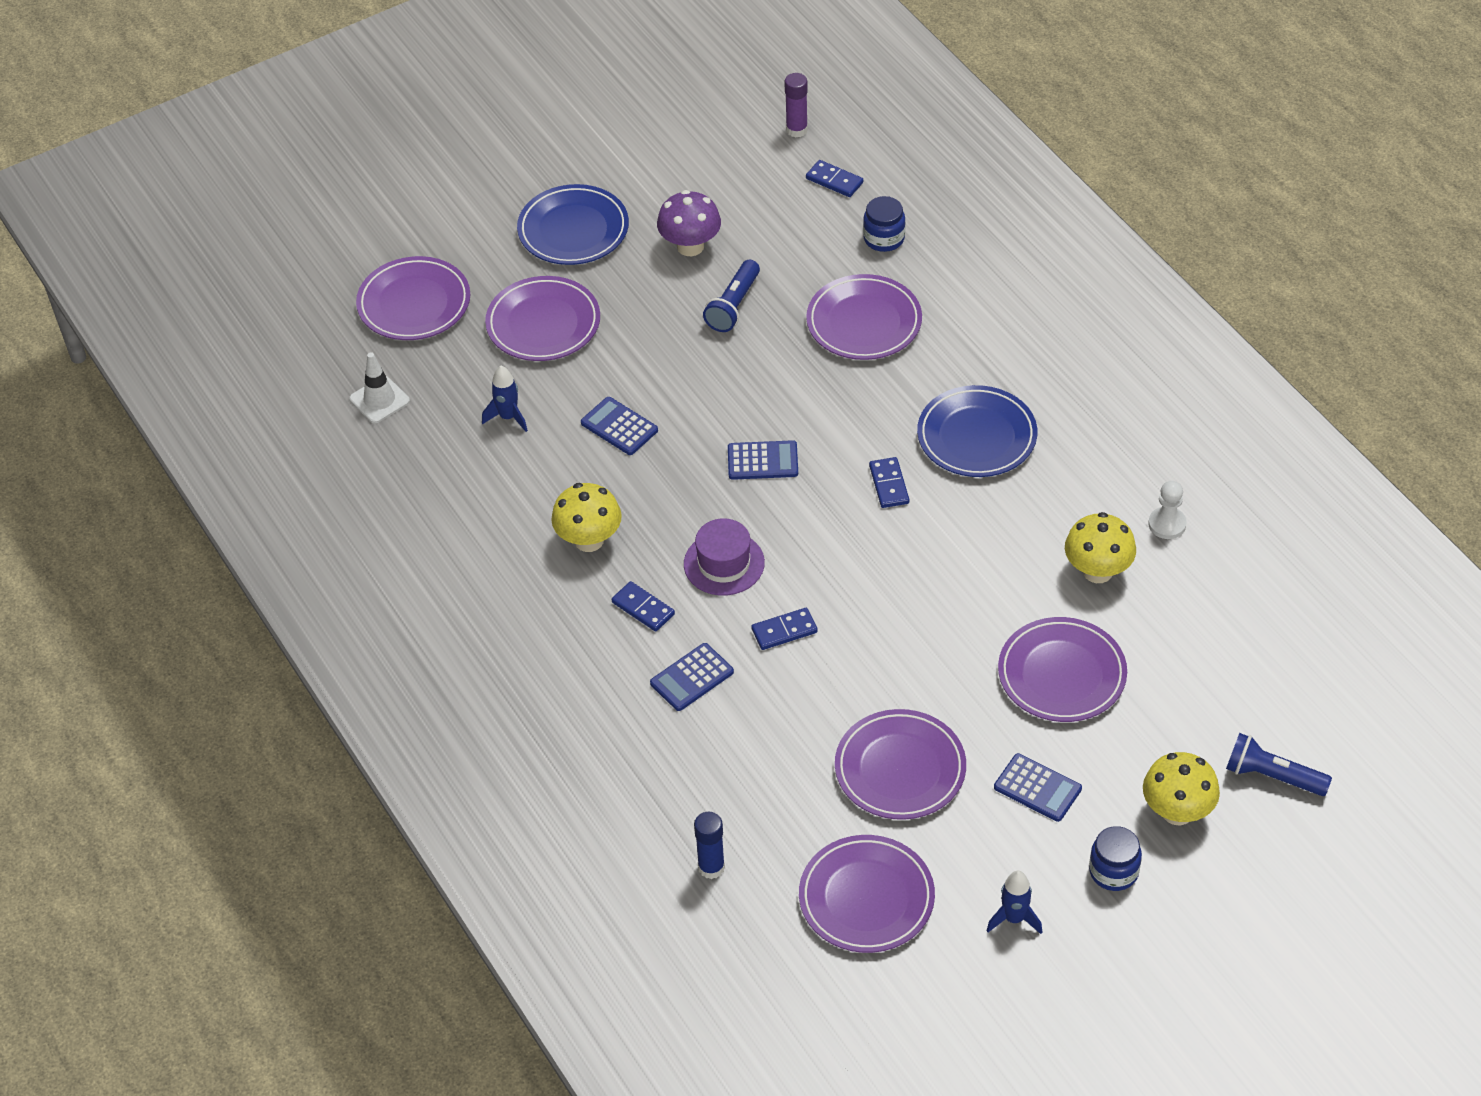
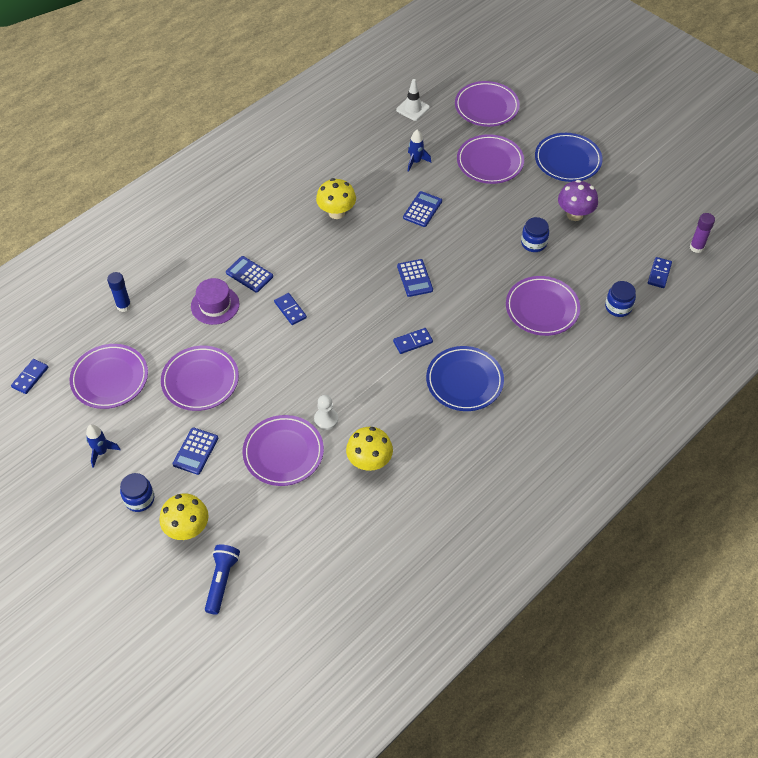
camera: 75 degrees right, 5 degrees up
blue domino [612,581,675,632] -> blue domino moved to [11,359,48,394]
purple hat [684,518,765,596] -> purple hat moved to [191,278,239,325]
blue flashlight [703,260,760,332] -> blue jar [521,217,549,252]
white pawn [1148,481,1187,539] -> white pawn moved to [314,395,338,430]

